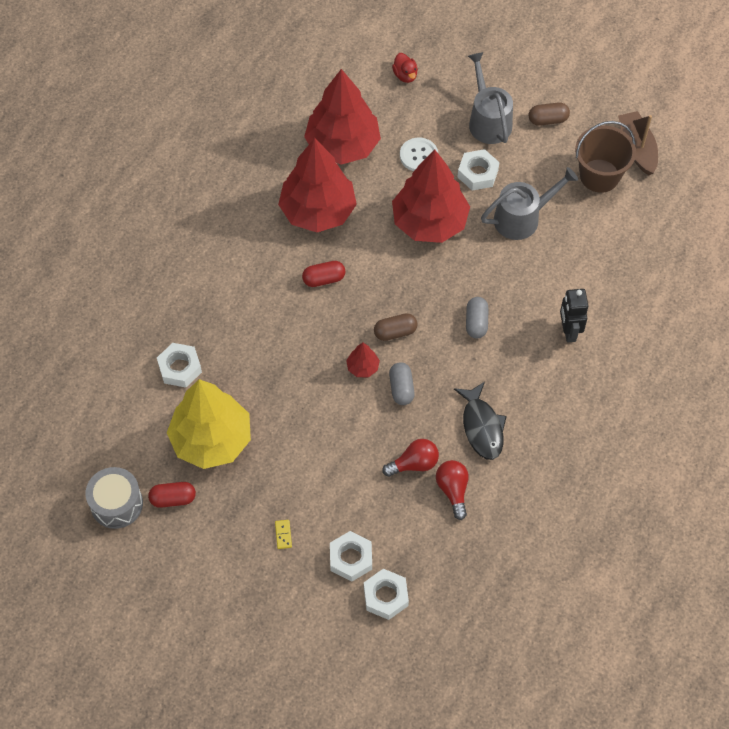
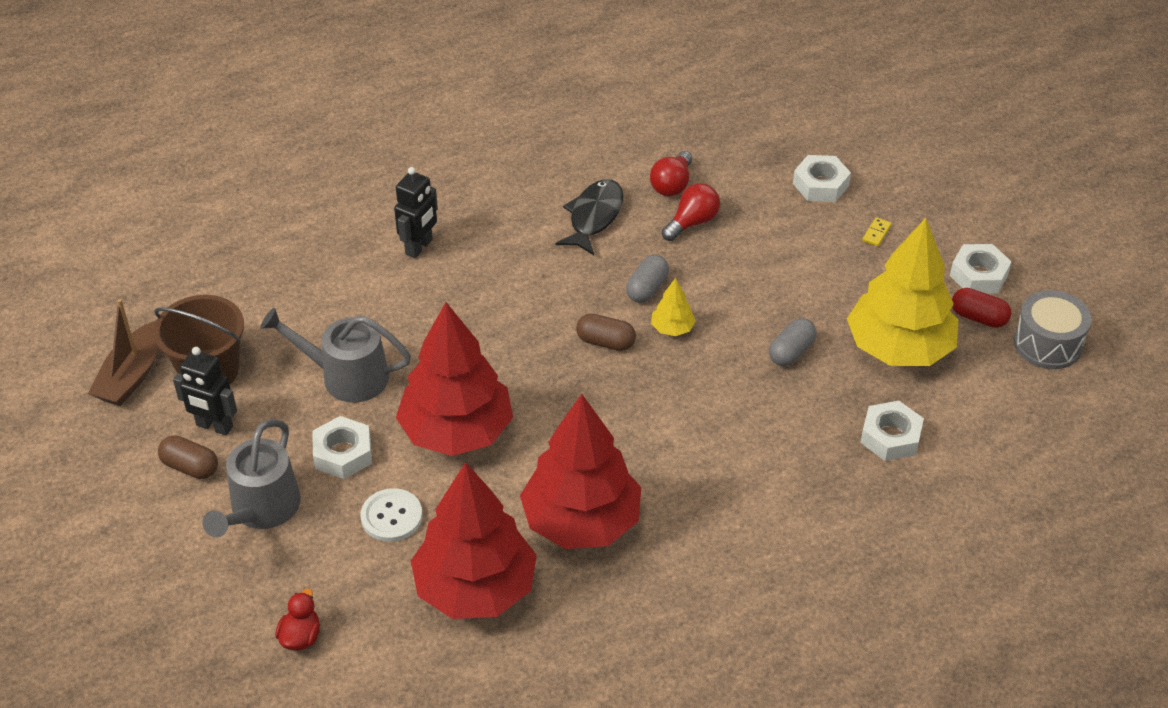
camera: 145 degrees left, 15 degrees down
red capsule [302,261,345,287] -> none
red tree [346,342,380,377] -> yellow tree [651,278,696,336]
white nut [364,569,409,620] -> white nut moved to [950,244,1012,294]
red light bulb [382,439,439,477] -> red light bulb turned 120 degrees clockwise [662,183,720,241]
grey capsule [466,297,489,338] -> grey capsule moved to [769,318,817,366]
none -> black robot [173,347,237,435]

